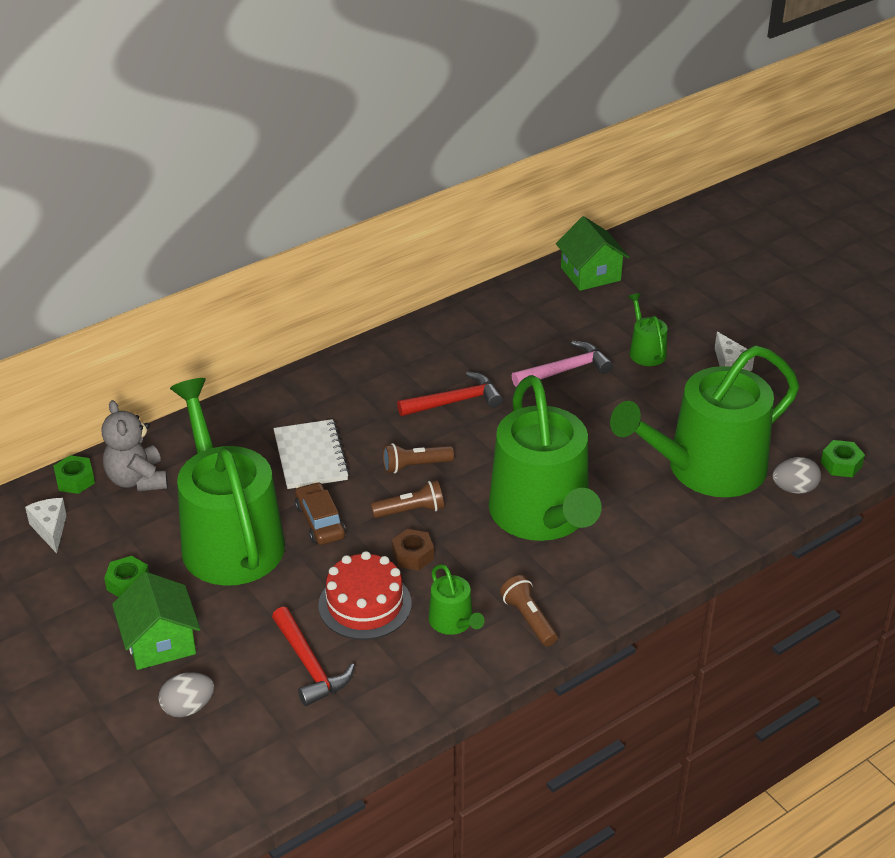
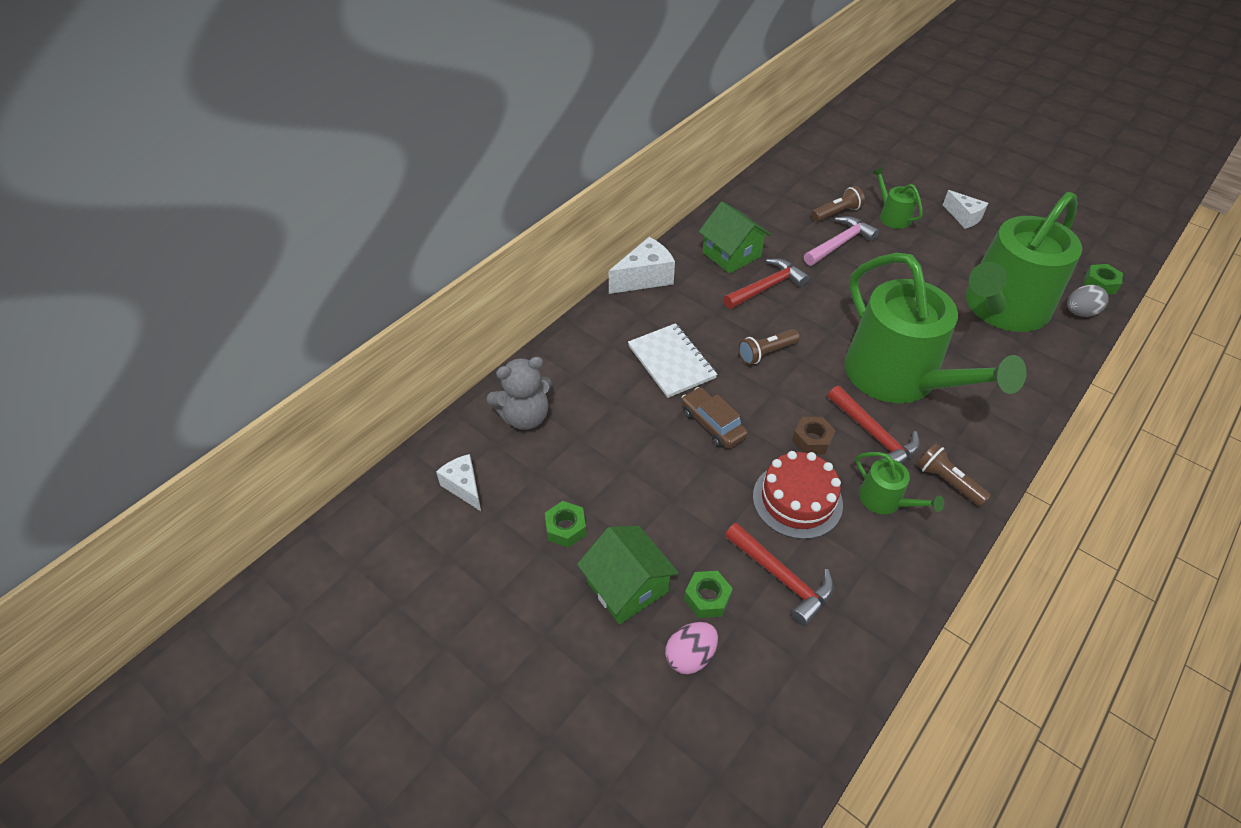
camera: 15 degrees left, 10 degrees up
green nut [53,455,95,494] -> green nut moved to [684,571,733,618]
grey teddy bear [102,400,168,491] -> grey teddy bear turned 75 degrees counterclockwise [487,357,552,430]
grey egg [158,672,214,718] -> pink egg [665,622,718,674]
green watering can [170,378,285,586] -> none
brown flashlight [371,480,444,518] -> brown flashlight moved to [811,186,865,222]
green house [556,216,629,291] -> green house moved to [699,202,771,274]
none -> white cheese [609,237,675,294]
none -> red hammer [828,386,920,463]

